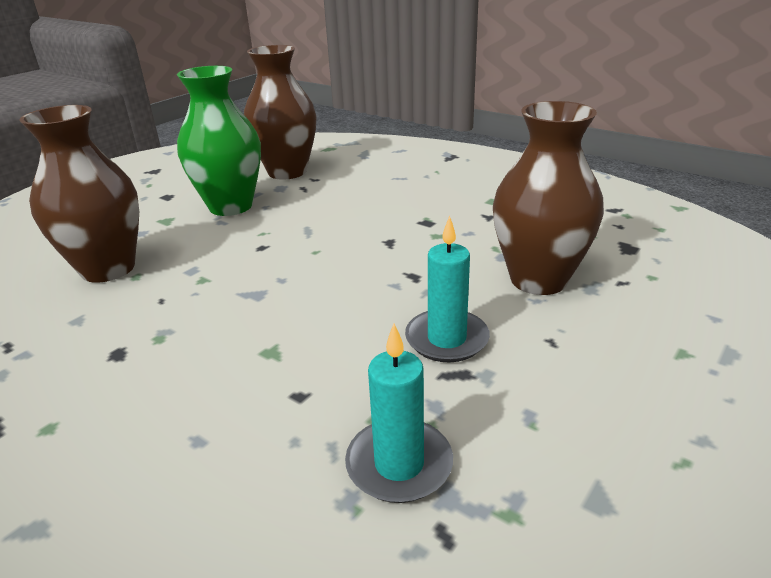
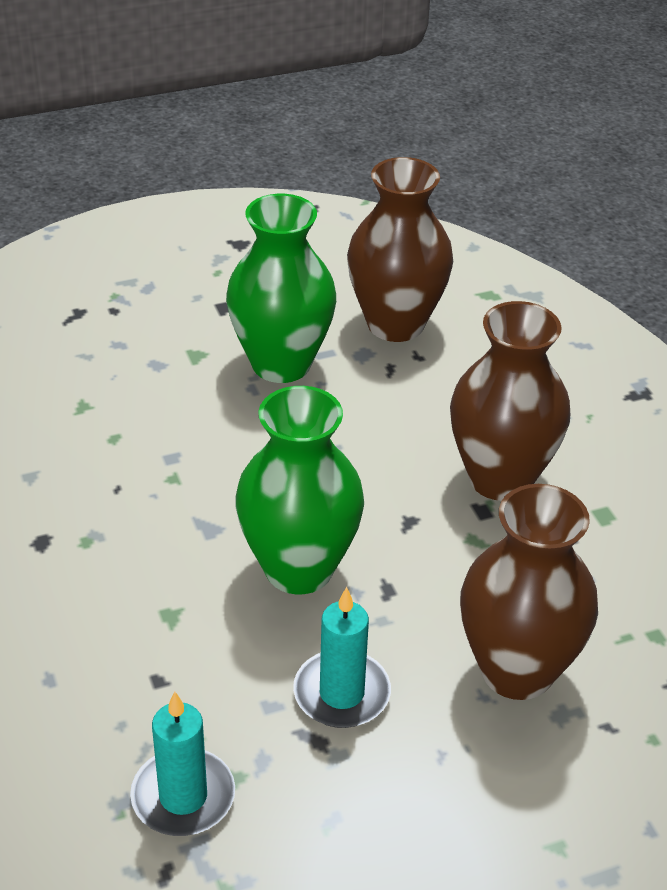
camera: 30 degrees right, 10 degrees up
brown vase [19,105,139,283] -> brown vase moved to [450,301,571,501]
none -> green vase [235,386,364,595]

